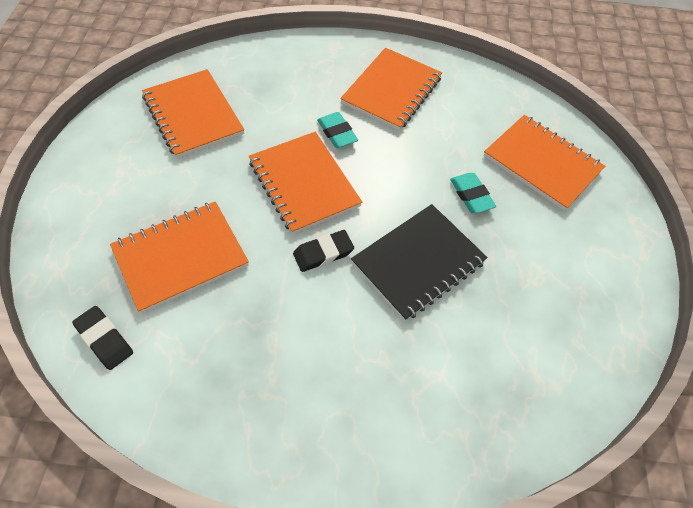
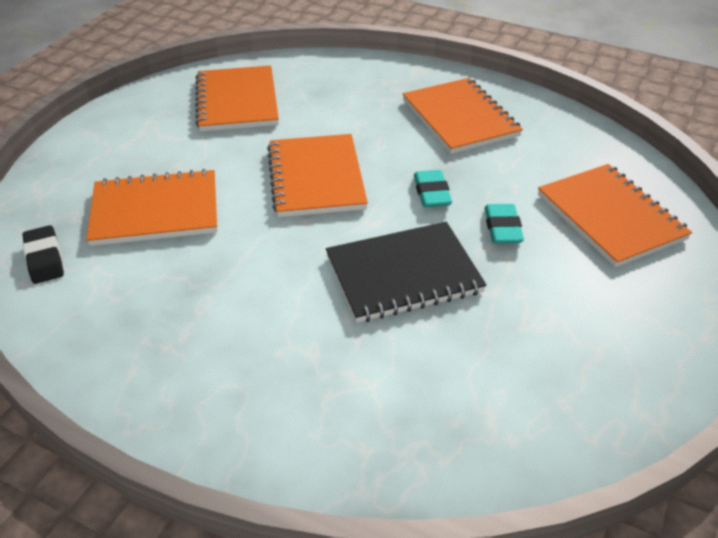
camera: 25 degrees right, 15 degrees down
black eraser [293,230,354,272] -> none
turquoise eraser [317,112,358,148] -> turquoise eraser moved to [414,170,452,207]
orange notebook [340,48,442,131] -> orange notebook turned 75 degrees counterclockwise [403,78,523,154]

